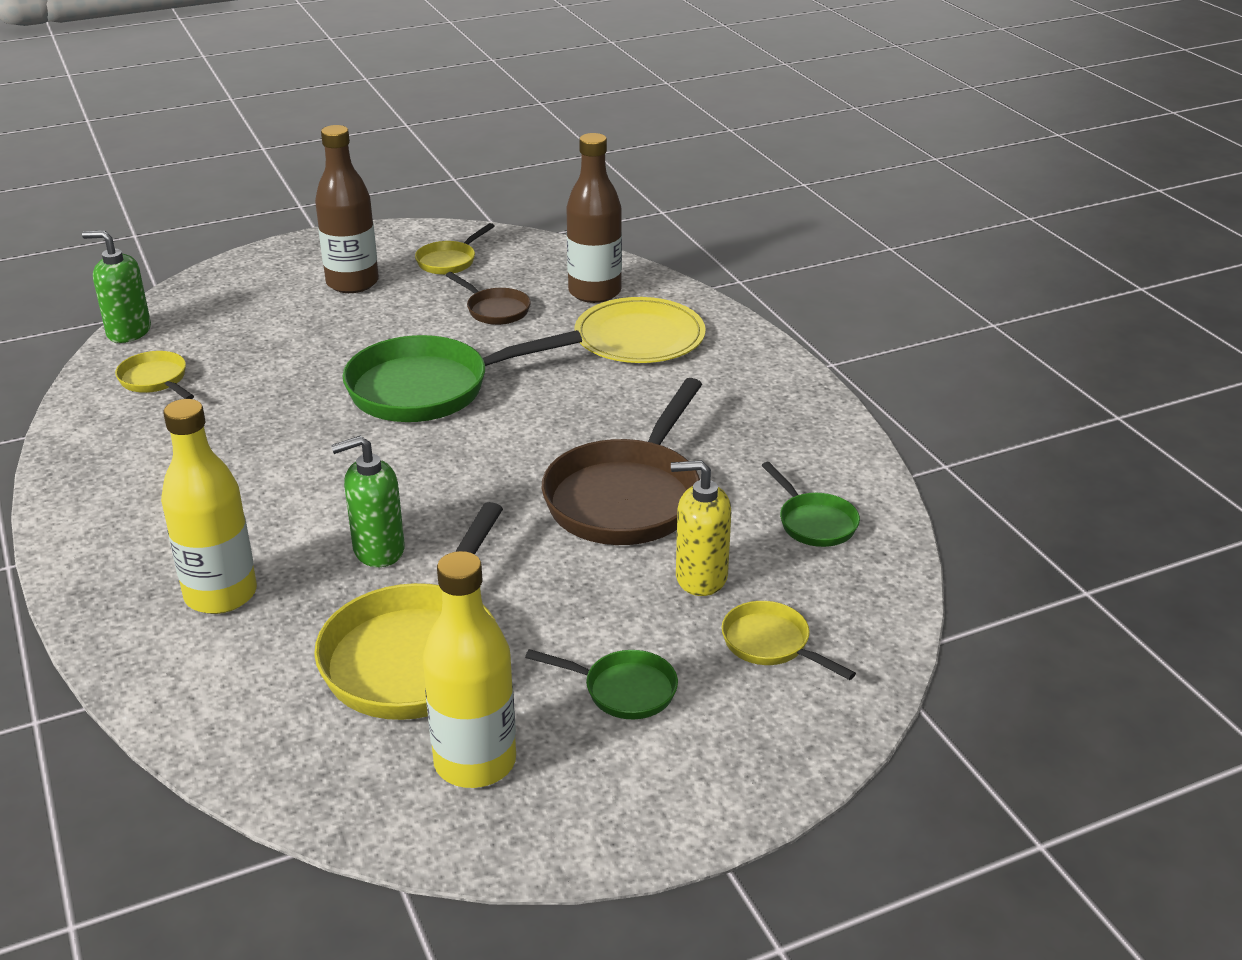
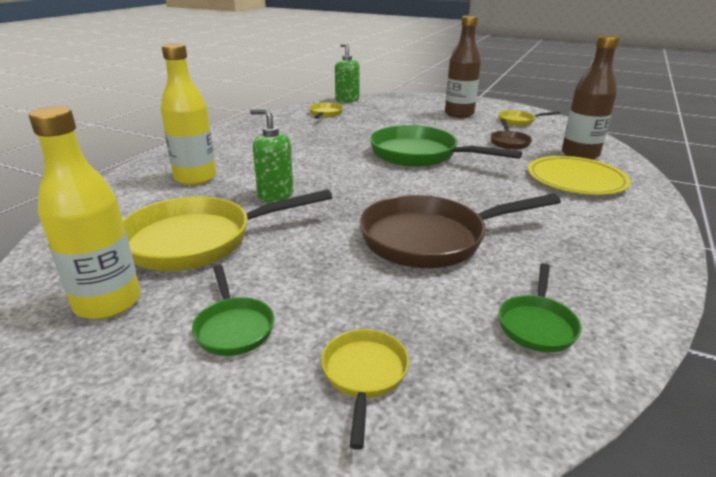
camera: 50 degrees right, 5 degrees down
yellow soap dispenser [671,460,731,596] -> none

